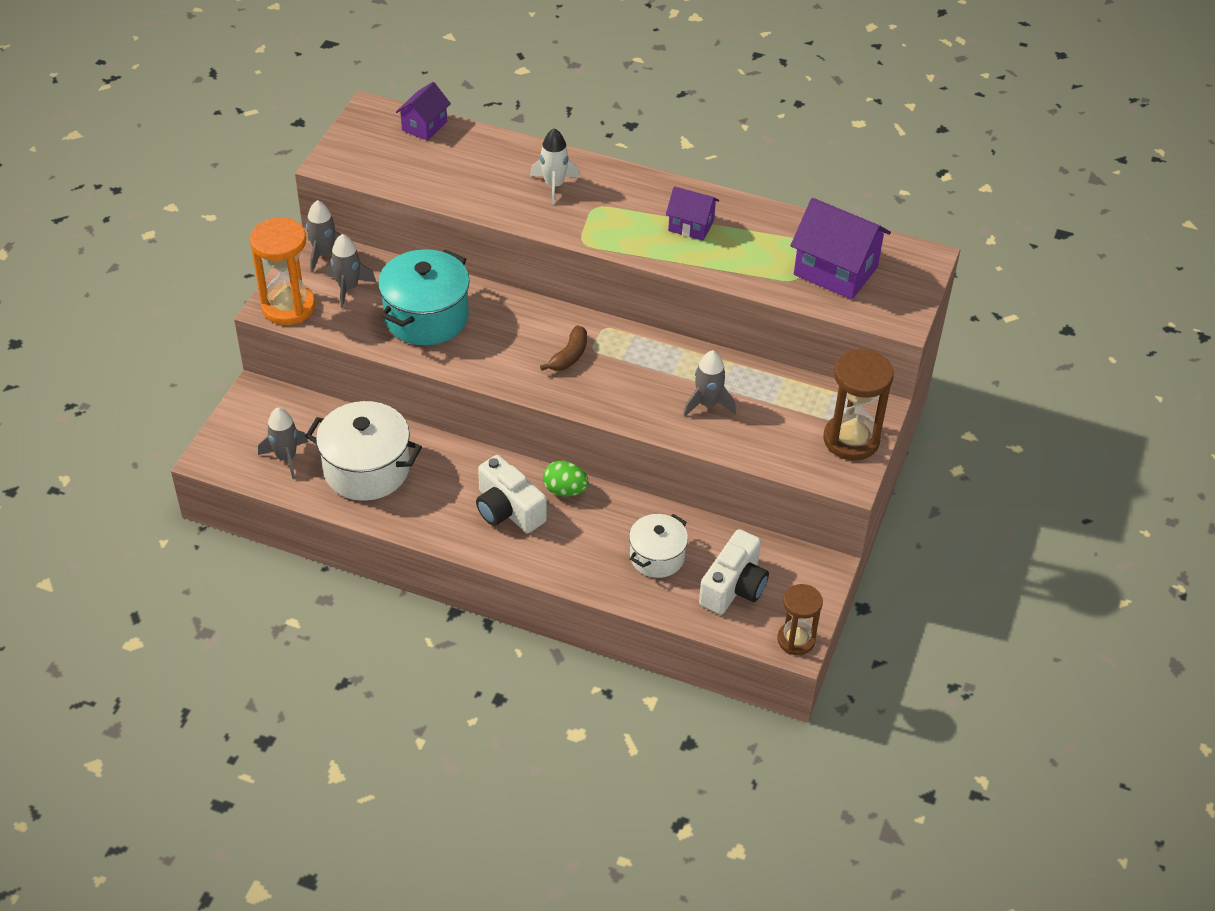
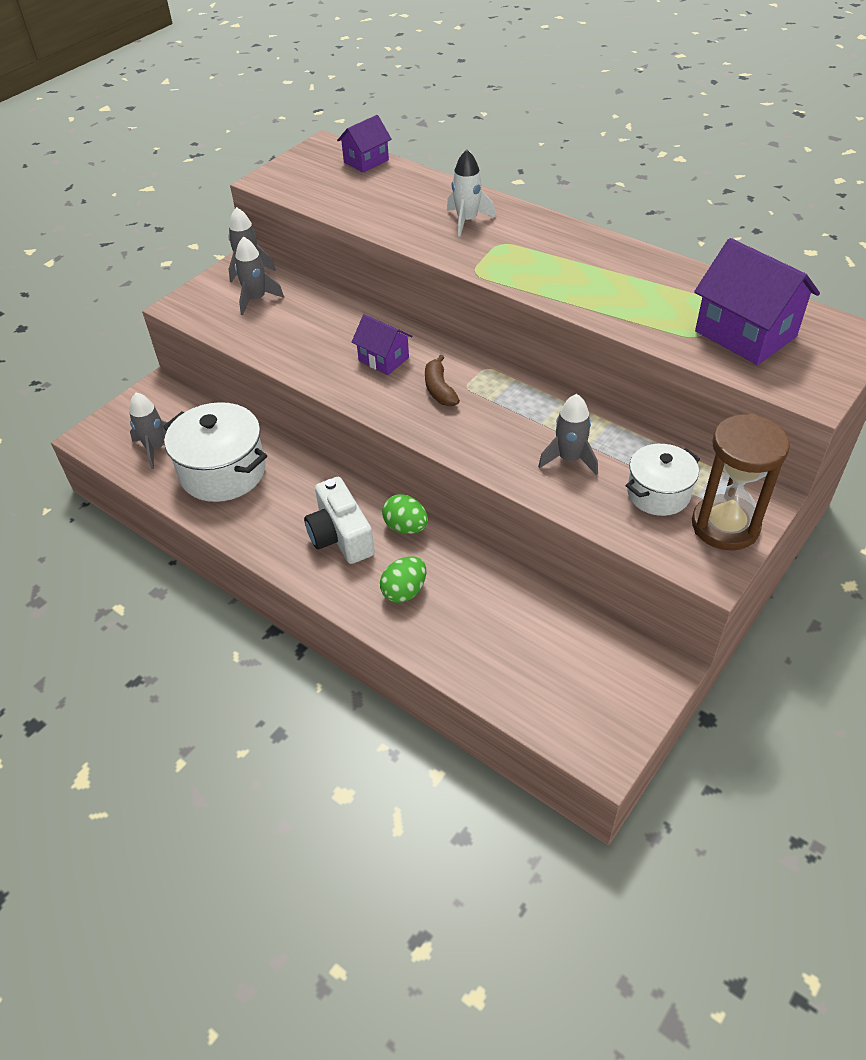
camera: 20 degrees right, 0 degrees up
orange hourglass [250,218,315,325] -> none
turquoise pot [378,249,470,345] -> none
brown banana [540,325,587,371] -> brown banana turned 120 degrees clockwise [425,355,460,406]
white pot [629,514,688,578] -> white pot moved to [626,444,700,516]
purple house [666,186,719,240] -> purple house moved to [352,314,413,375]
white camera [699,529,769,615] -> none
brown hourglass [777,584,823,655] -> none
none -> green egg [380,556,426,603]

